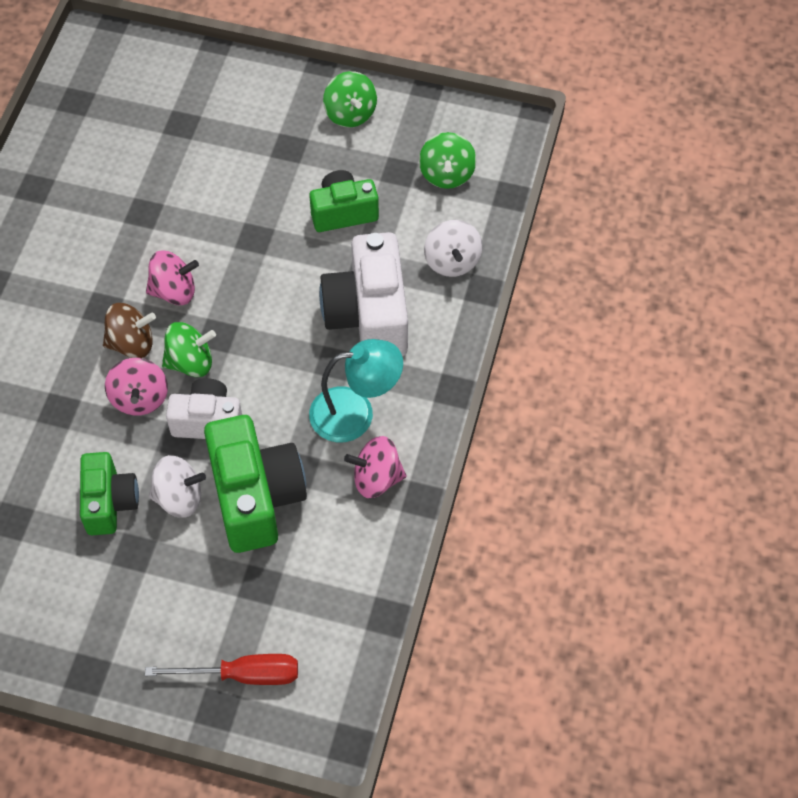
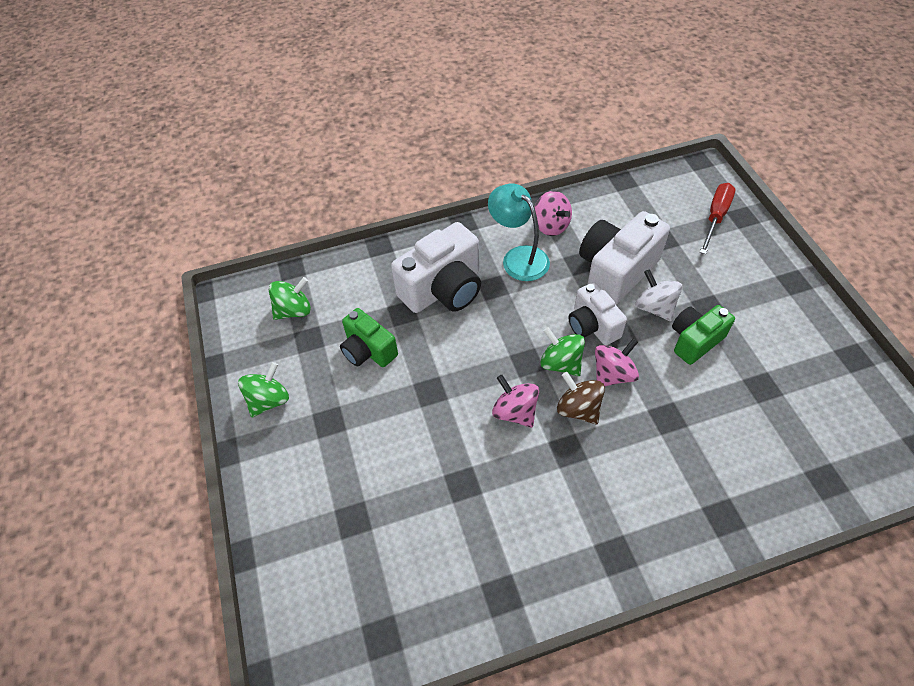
camera: 120 degrees left, 5 degrees down
red screwdriver [145,654,298,685] -> red screwdriver turned 60 degrees clockwise [700,183,735,254]
green camera [204,415,307,553] -> white camera [579,211,670,305]
white spinning top [424,220,483,277] -> none

